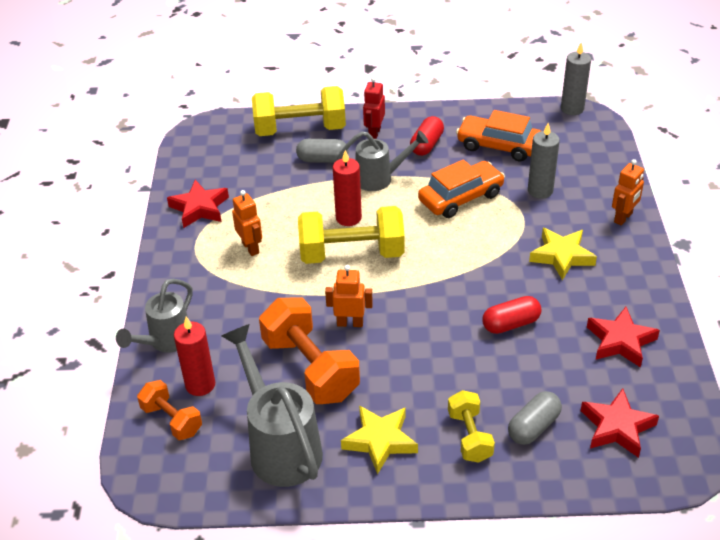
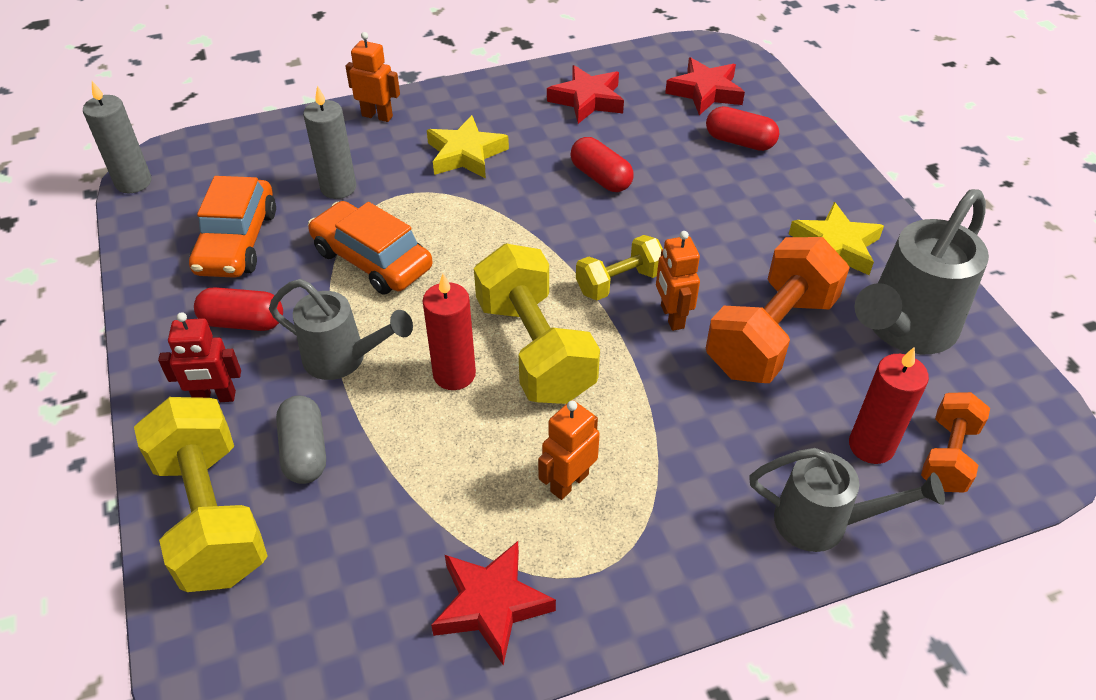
camera: 110 degrees left, 5 degrees up
grey watering can [336,130,428,191] -> grey watering can turned 135 degrees clockwise [269,279,413,380]
yellow dumbbell [448,390,495,463] -> yellow dumbbell moved to [576,235,663,300]
grey capsule [508,391,562,445] -> red capsule [706,106,779,151]

